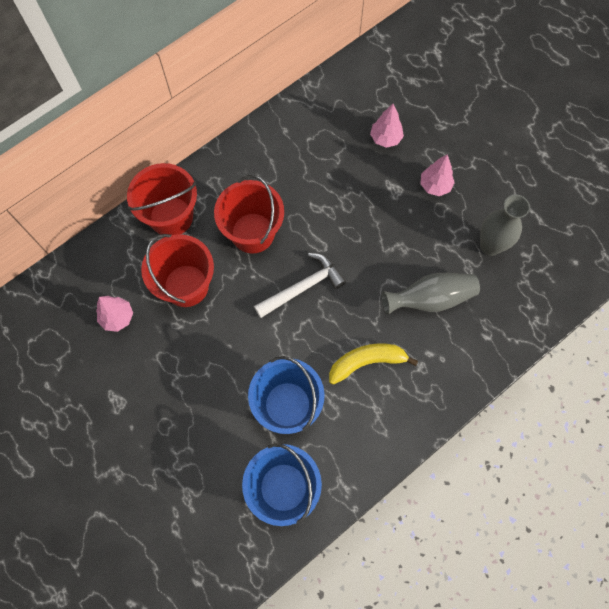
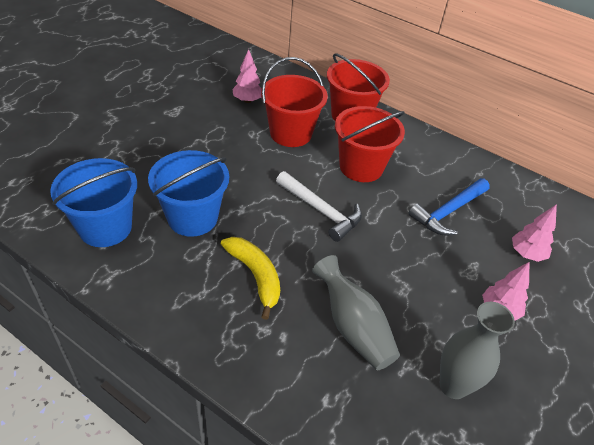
camera: 70 degrees right, 25 degrees down
none -> blue hammer [408,178,490,235]

